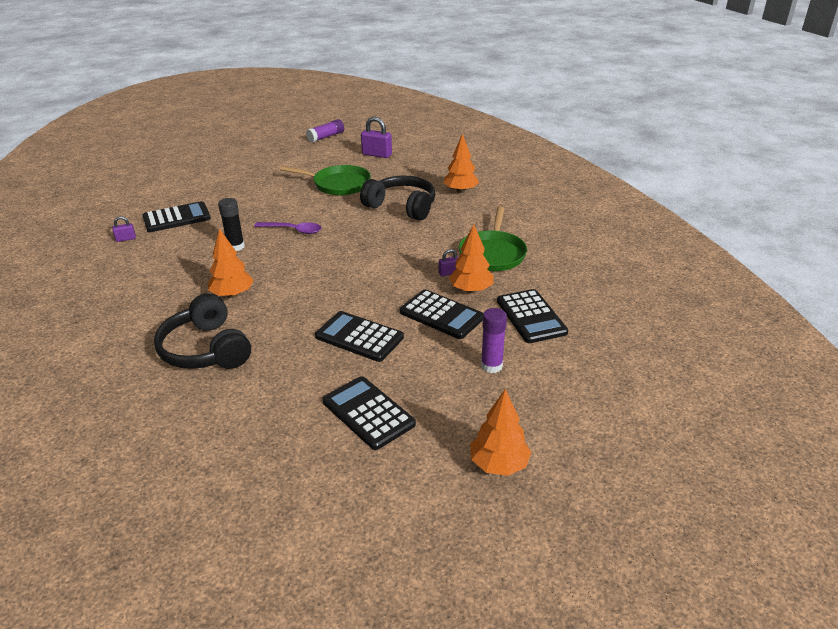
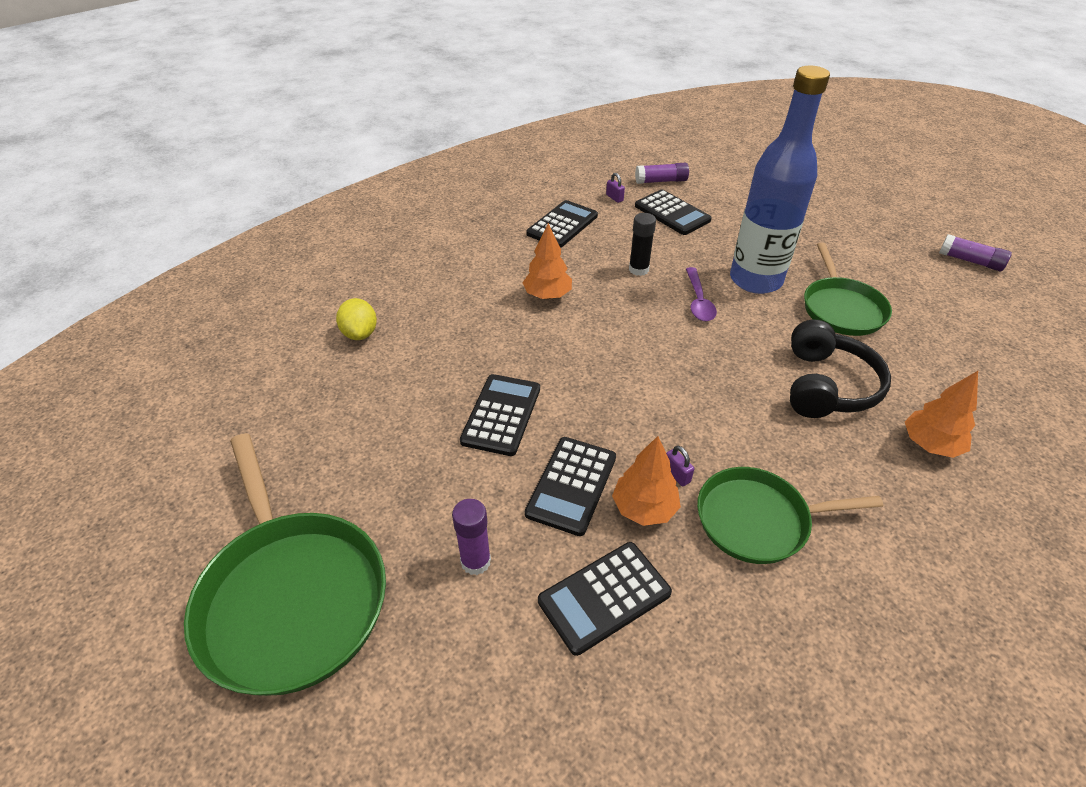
camera: 75 degrees right, 10 degrees up
black headphones [154,293,251,369] -> none
black calculator [322,376,416,450] -> black calculator moved to [526,200,598,248]
purple padlock [361,117,392,158] -> none
orange tree [470,389,531,476] -> green pan [184,433,386,696]
none -> yellow lemon [336,298,377,340]
none -> purple glue stick [635,163,689,184]
none -> blue bottle [730,66,830,294]

